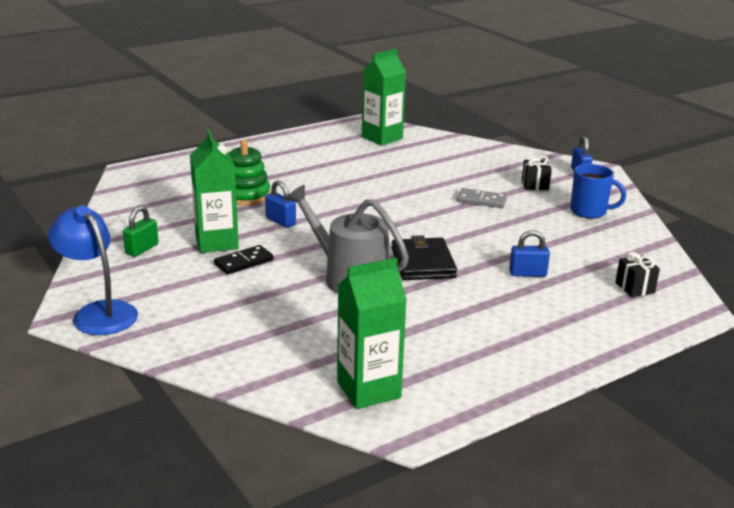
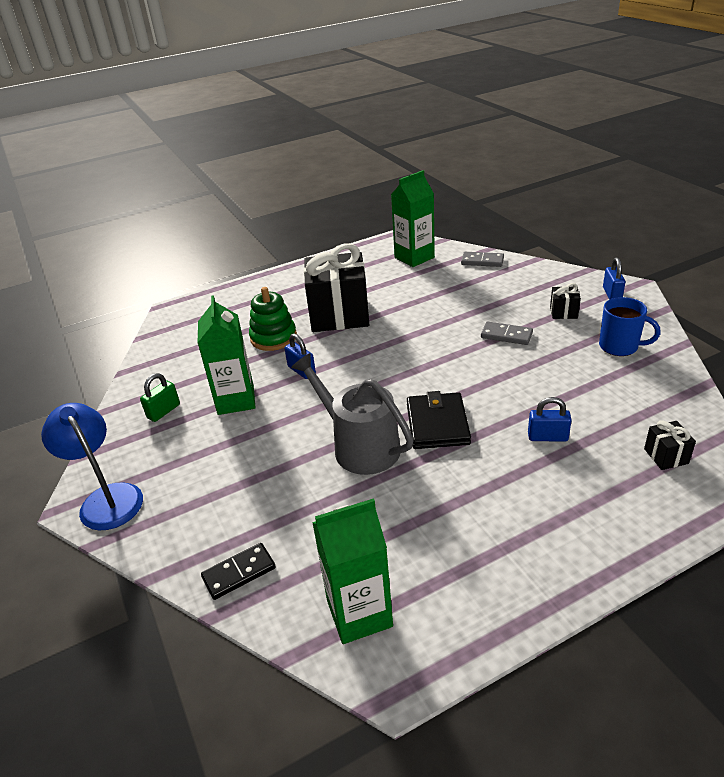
camera: 10 degrees right, 10 degrees up
black domino [214,245,274,274] -> black domino moved to [201,543,276,600]
none -> black gift [304,243,369,332]
none -> grey domino [461,252,504,267]

